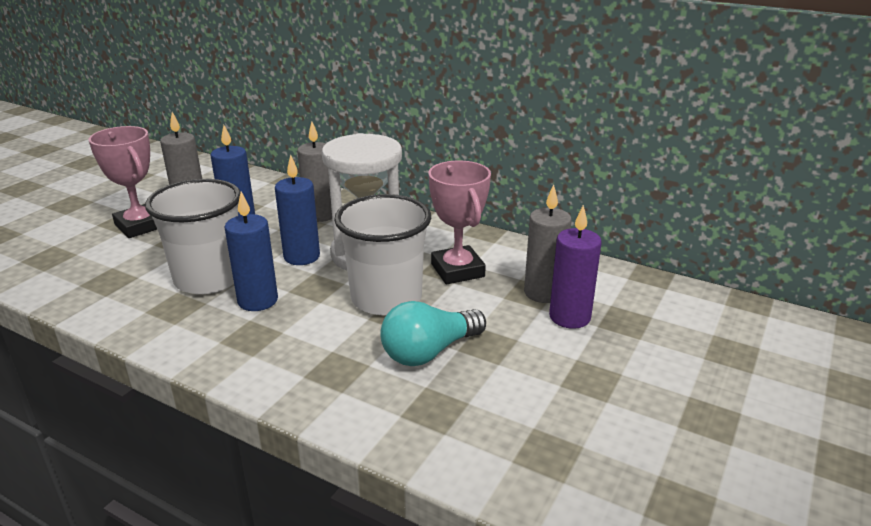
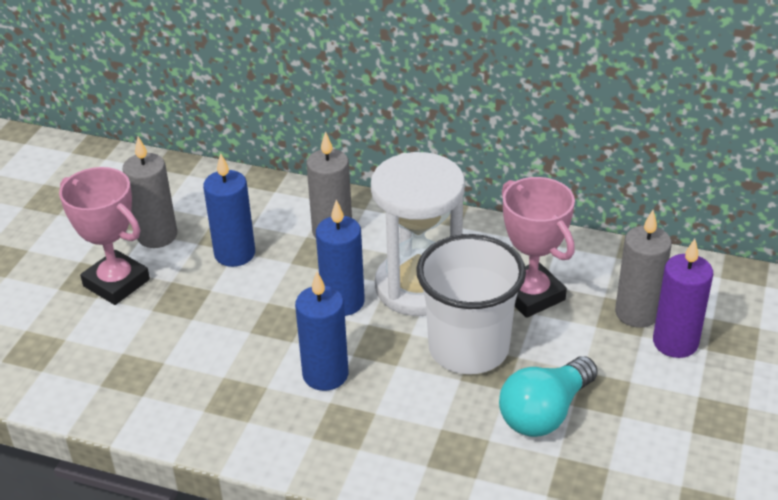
camera: 10 degrees left, 10 degrees up
white cup [145,179,241,294] -> none

